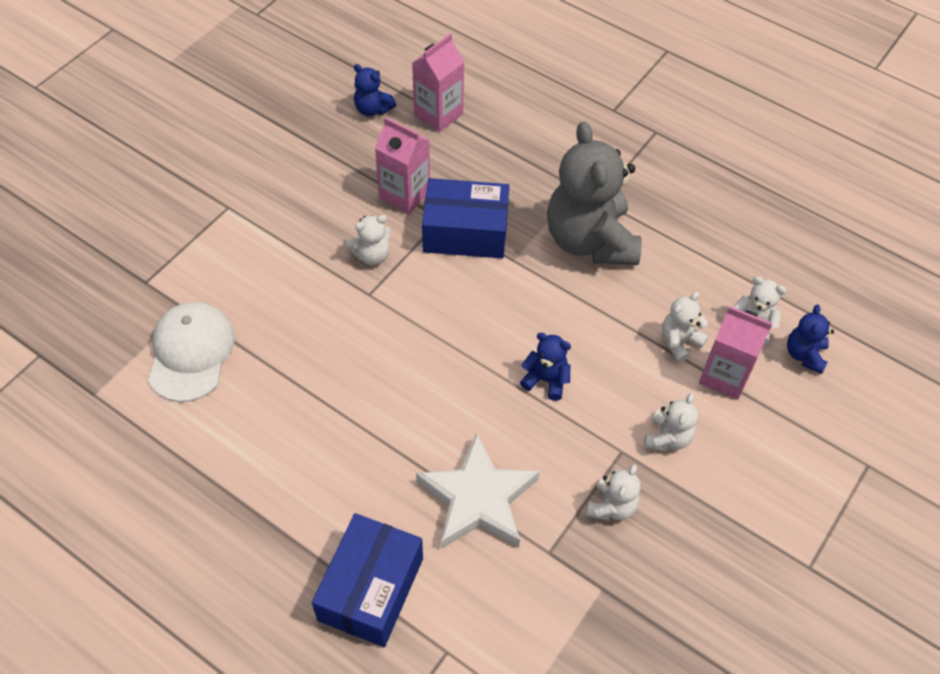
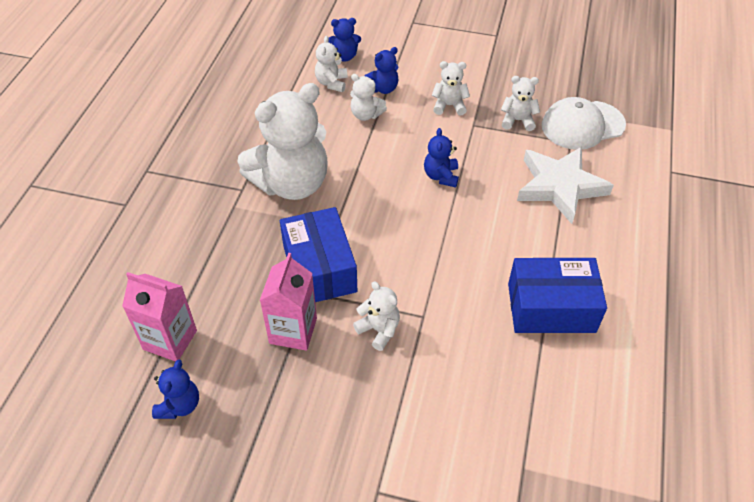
camera: 110 degrees left, 5 degrees down
white cap [148,302,235,402] -> white cap moved to [542,97,626,150]
blue box [312,513,423,647] -> blue box moved to [508,258,607,333]
grey teddy bear [547,121,642,265] -> white teddy bear [238,83,328,200]
pink carton [699,306,773,400] -> blue teddy bear [365,47,399,94]

